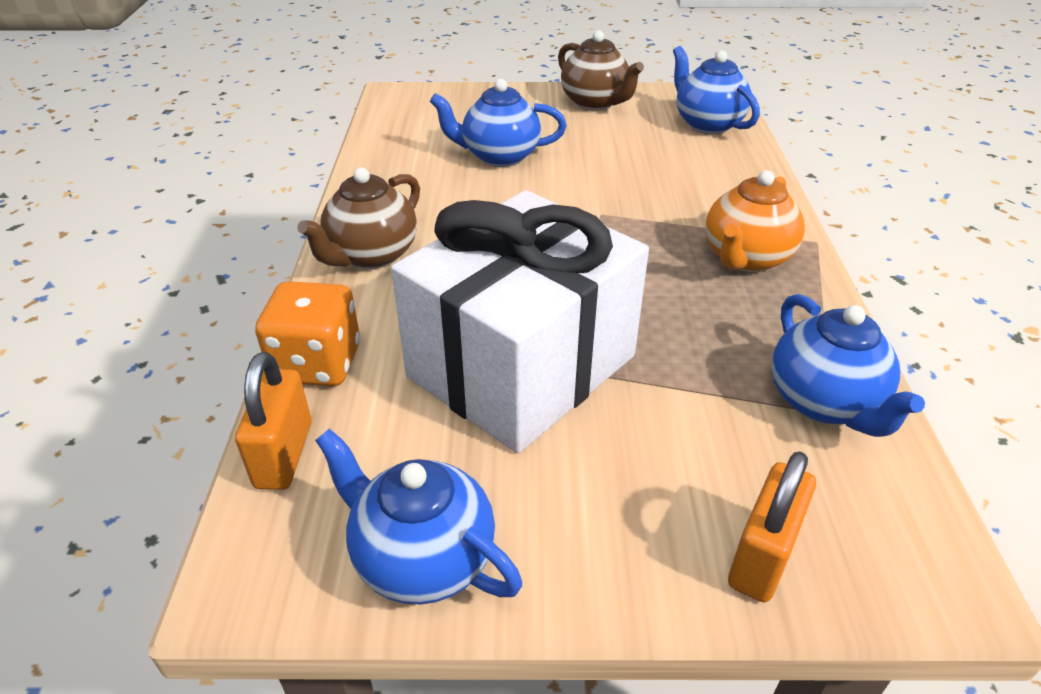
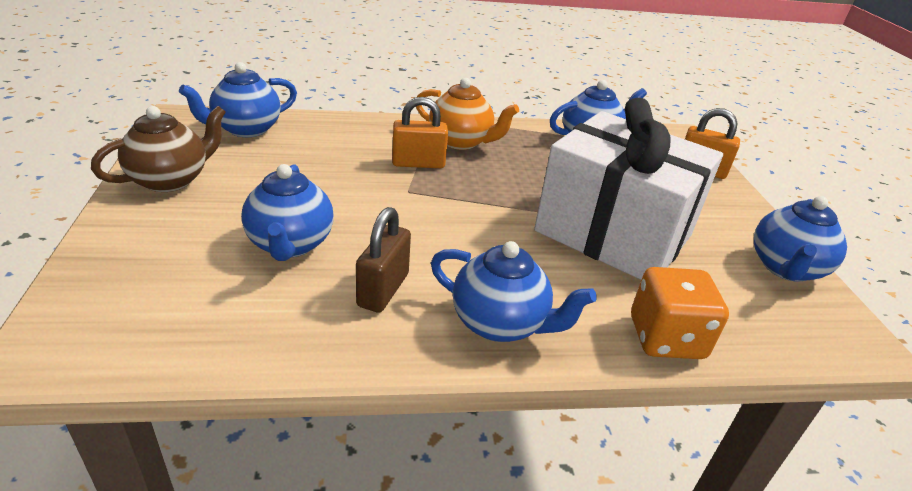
camera: 100 degrees left, 5 degrees down
orange padlock [235,352,311,490] -> orange padlock moved to [392,97,448,168]
brown teapot [297,167,420,269] -> blue teapot [431,241,597,342]
none -> brown padlock [356,207,411,313]

